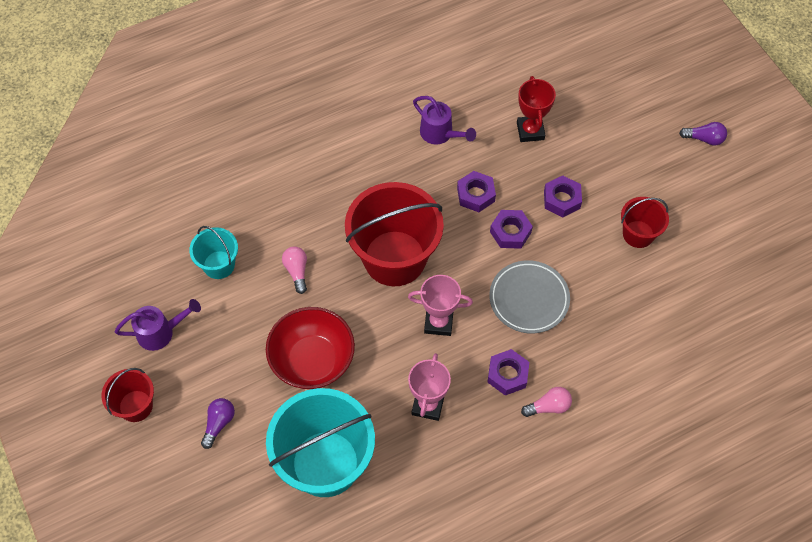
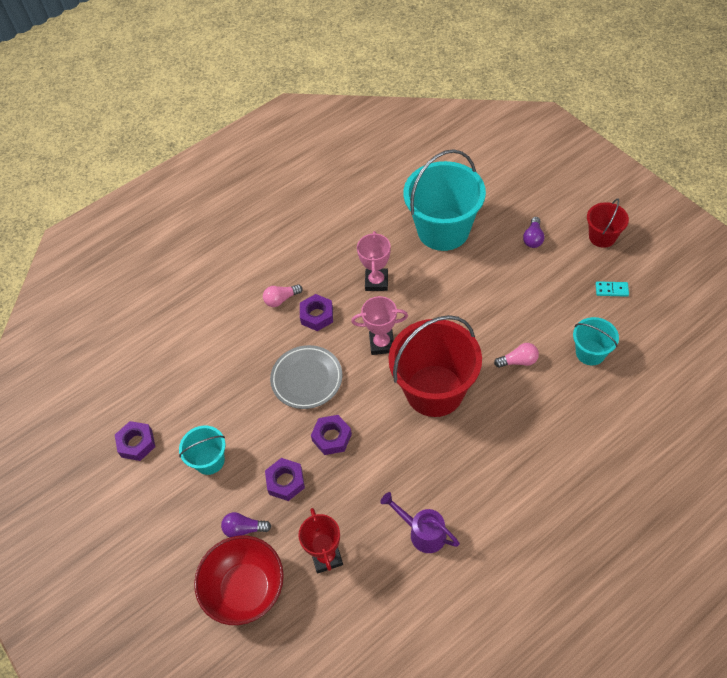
camera: 175 degrees right, 5 degrees down
purple watering can [115,299,201,351] -> turquoise domino [596,281,629,297]
red bowl [266,307,355,389] -> red bowl moved to [194,535,284,625]
pink light bulb [282,247,307,294] -> pink light bulb turned 75 degrees counterclockwise [494,343,539,368]
purple nut [457,171,496,212] -> purple nut moved to [115,421,155,461]
red bucket [621,197,669,248] -> turquoise bucket [179,426,226,475]
purple light bulb [679,122,727,146] -> purple light bulb moved to [221,512,271,537]

